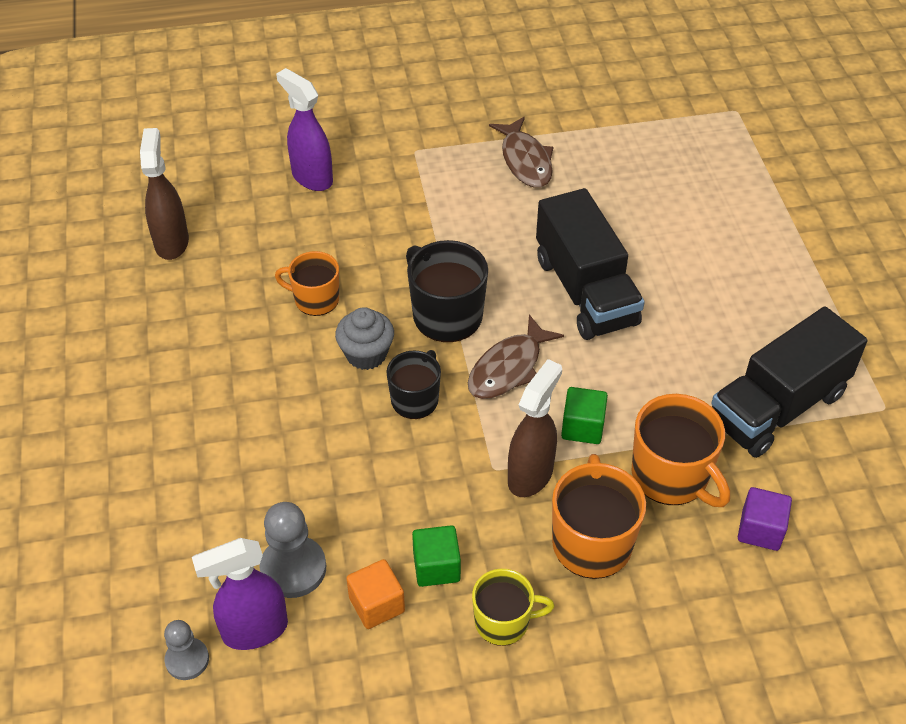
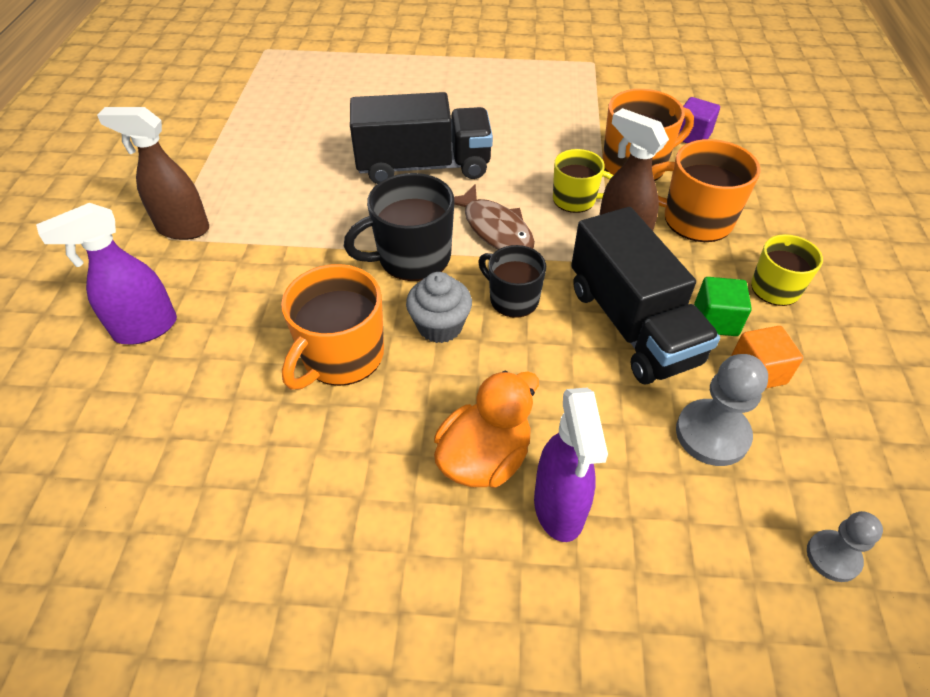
camera: 75 degrees left, 0 degrees up
brown spray bottle [140,128,189,260] -> brown spray bottle moved to [97,107,209,240]
purple spray bottle [192,538,288,650] -> purple spray bottle moved to [534,388,608,542]
orange mug [275,251,339,316] -> orange mug [281,264,384,390], size x1.55
brown fish [489,117,553,188] -> none
green cube [561,387,608,444] -> yellow mug [553,149,613,213]
black truck [712,306,867,458] -> black truck moved to [571,207,720,384]
none -> orange duck [434,371,539,488]

